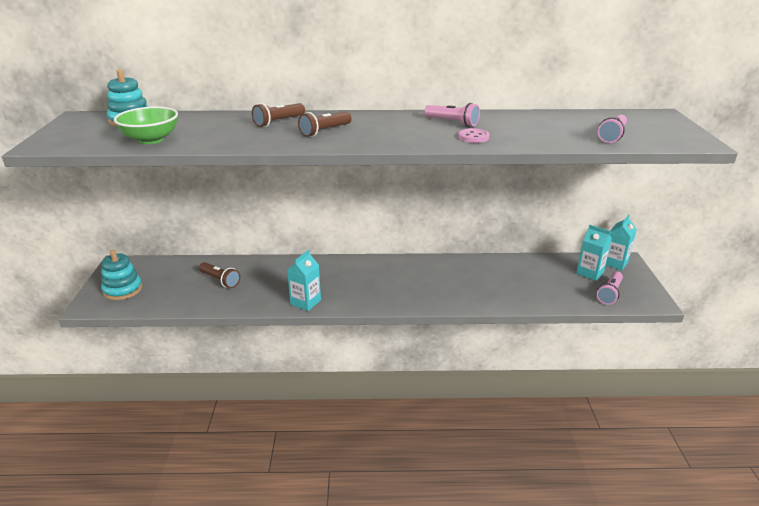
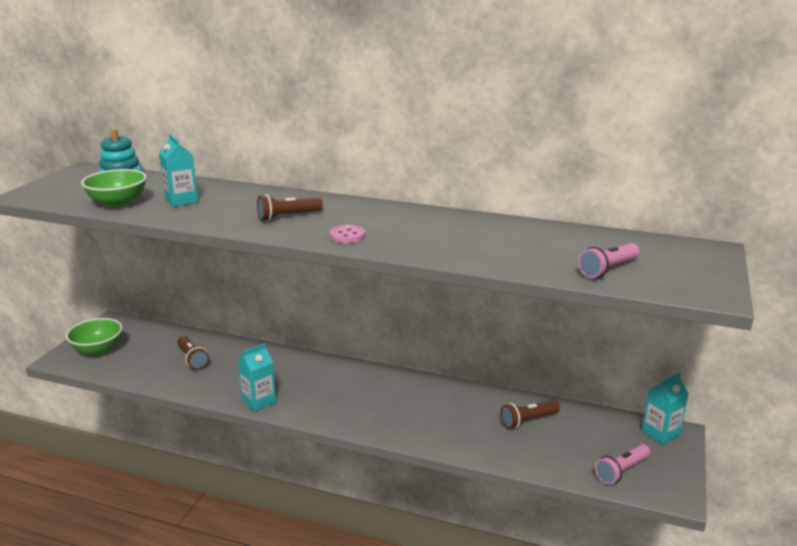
camera: 20 degrees right, 5 degrees down
turquoise stacking toy [101,250,142,300] -> green bowl [66,318,123,356]
brown flashlight [252,103,305,127] -> brown flashlight moved to [500,400,560,429]
pink flashlight [424,103,480,127] -> none
pink button [458,128,490,143] -> pink button moved to [330,225,365,243]
turquoise carton [576,225,612,281] -> turquoise carton moved to [159,134,198,207]

